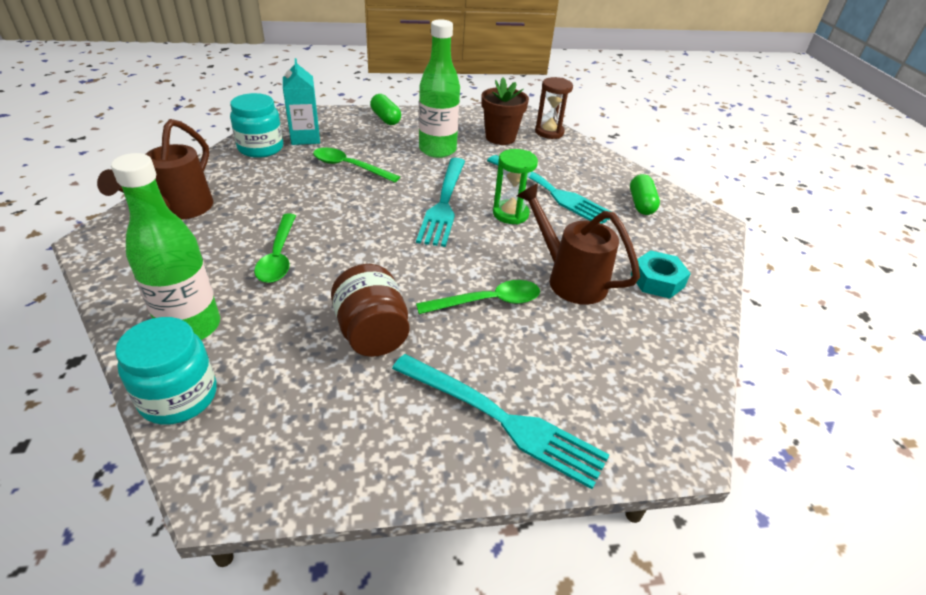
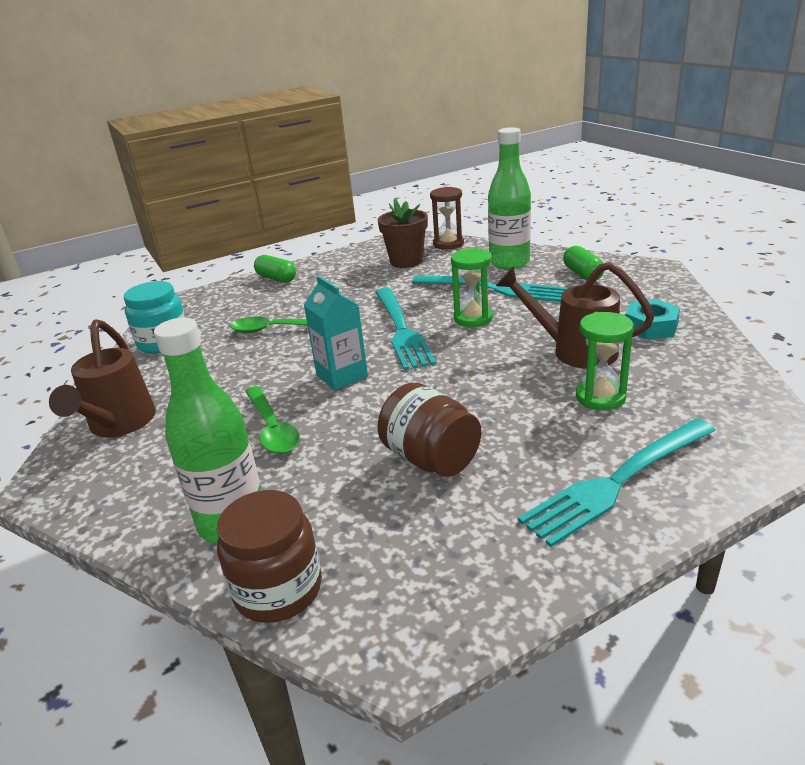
camera: 15 degrees left, 10 degrees down
turquoise jar [115,317,217,425] -> brown jar [216,490,322,623]
turquoise carton [283,58,320,145] -> turquoise carton moved to [304,276,368,390]
turquoise fork [392,354,609,489] -> turquoise fork turned 135 degrees clockwise [518,419,716,547]
green spoon [416,280,540,314] -> none
green bottle [419,19,460,158] -> green bottle moved to [488,127,531,270]
none -> green hourglass [576,312,634,411]

